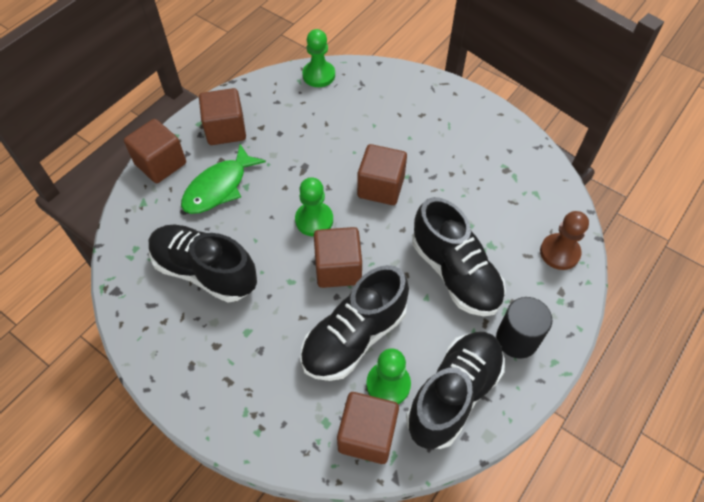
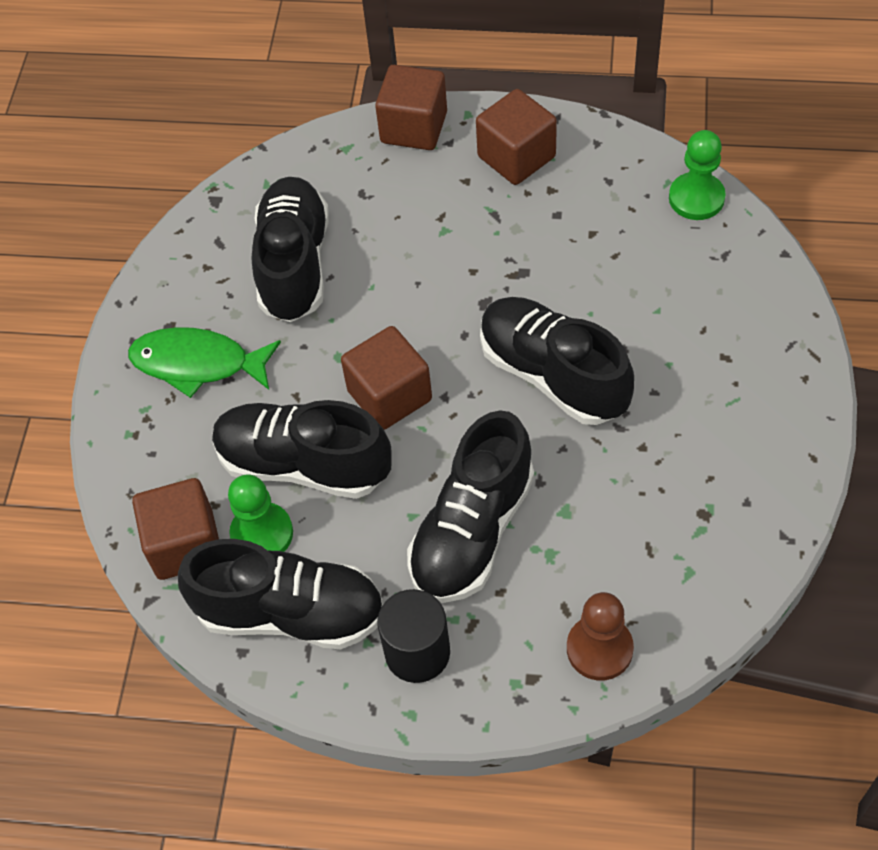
camera: 65 degrees right, 0 degrees up
green fish [181,144,266,214] -> green fish moved to [128,327,281,398]
green pawn [295,177,333,236] -> none
brown cube [357,144,407,205] -> black shoe [480,297,634,425]

